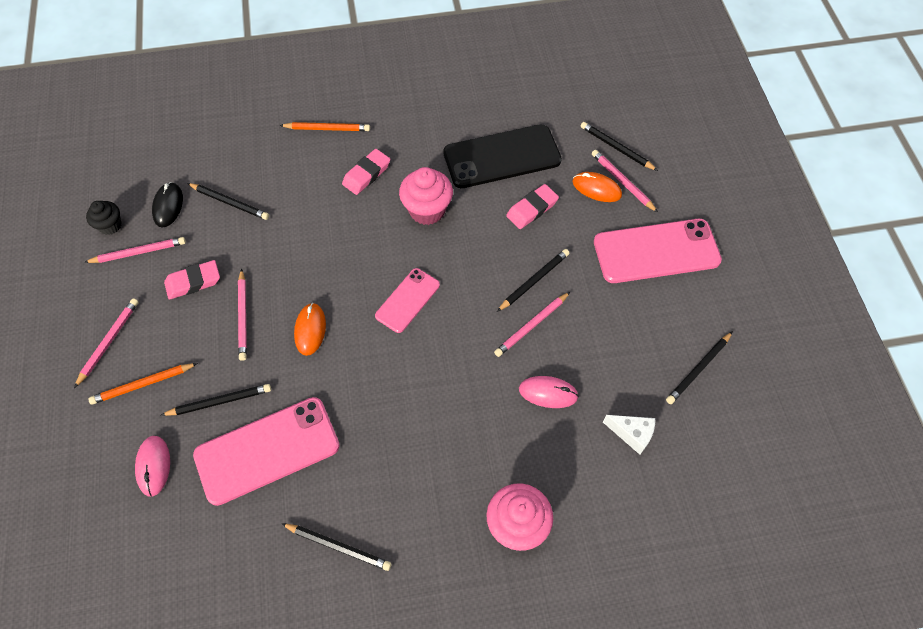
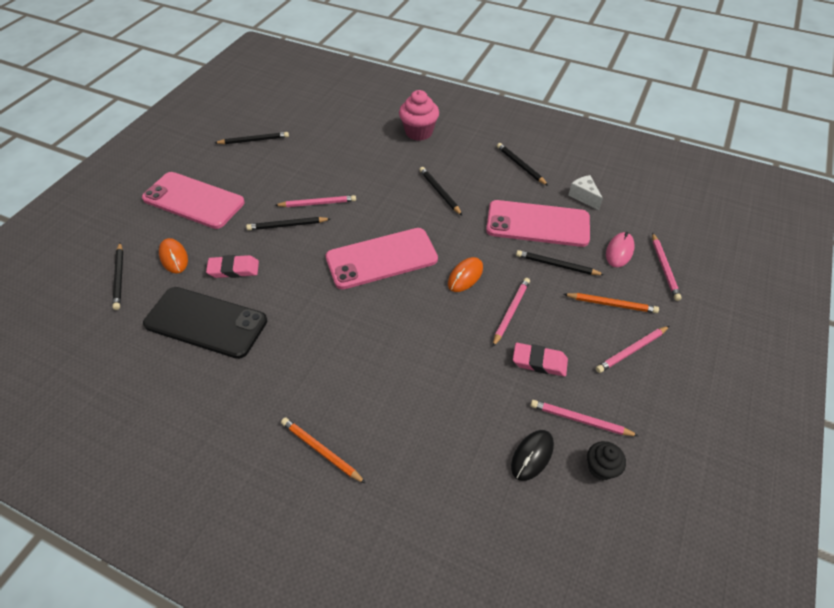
camera: 145 degrees left, 10 degrees down
black pencil [187,183,269,220] -> black pencil moved to [419,167,463,216]
pink eraser [342,149,390,195] -> none
pink phone [375,268,440,333] -> pink phone [326,228,438,289], size x1.76
pink cupcake [399,167,453,225] -> none
pink mouse [519,376,579,408] -> none
pink pencil [592,150,658,213] -> pink pencil moved to [652,233,682,301]
white cheese [603,415,655,455] -> white cheese moved to [568,175,603,210]

